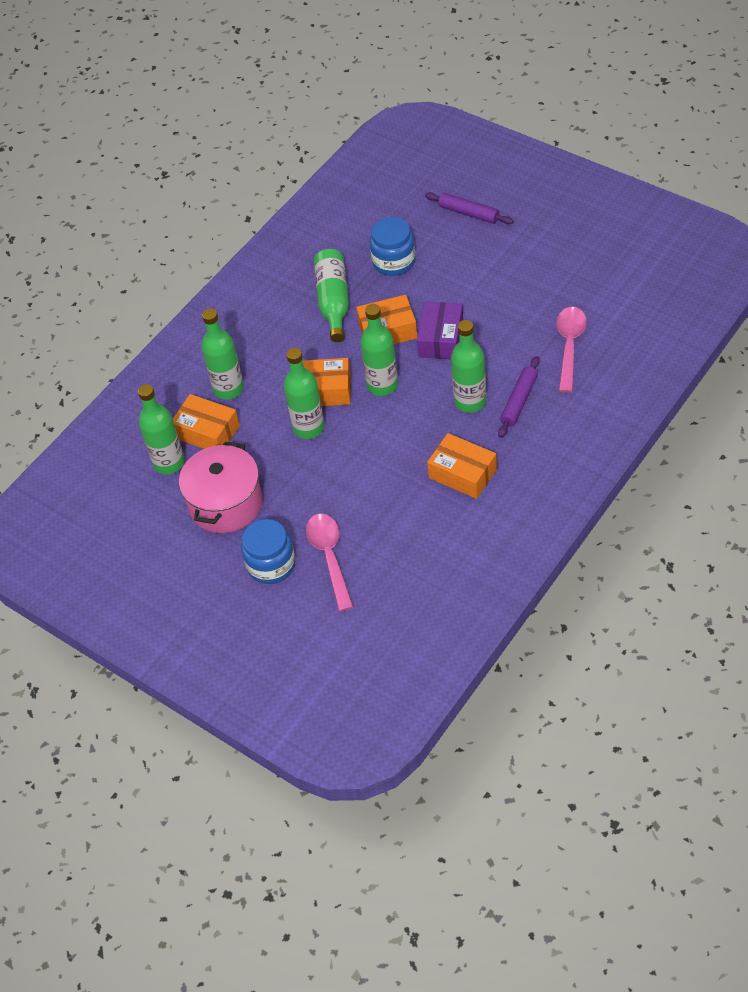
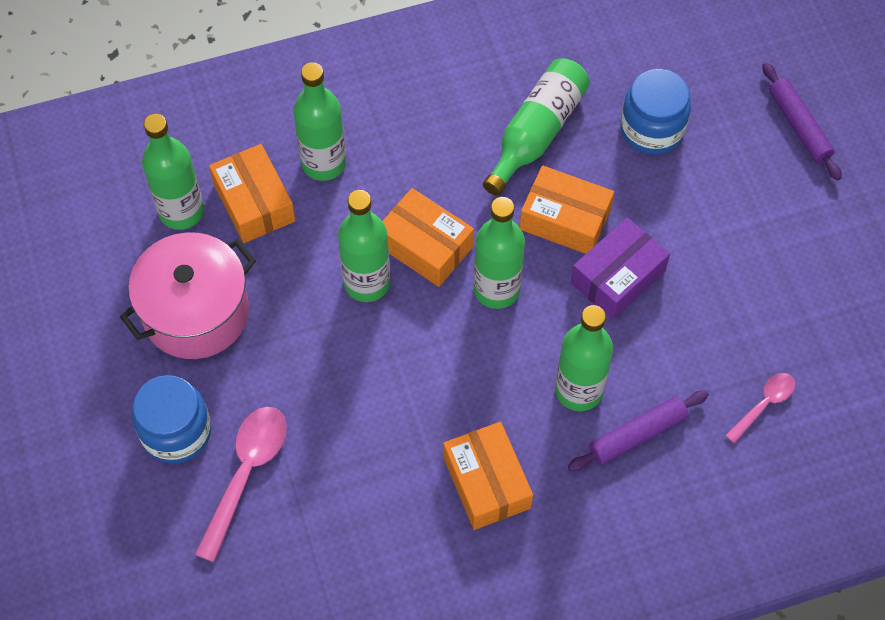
camera: 30 degrees right, 10 degrees up
pink spoon [556,307,587,393] -> pink spoon [725,373,795,443], size x0.58

